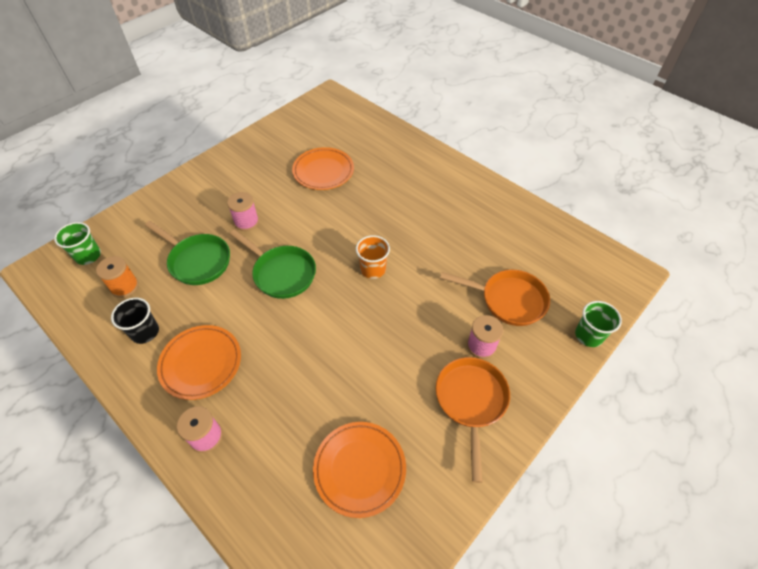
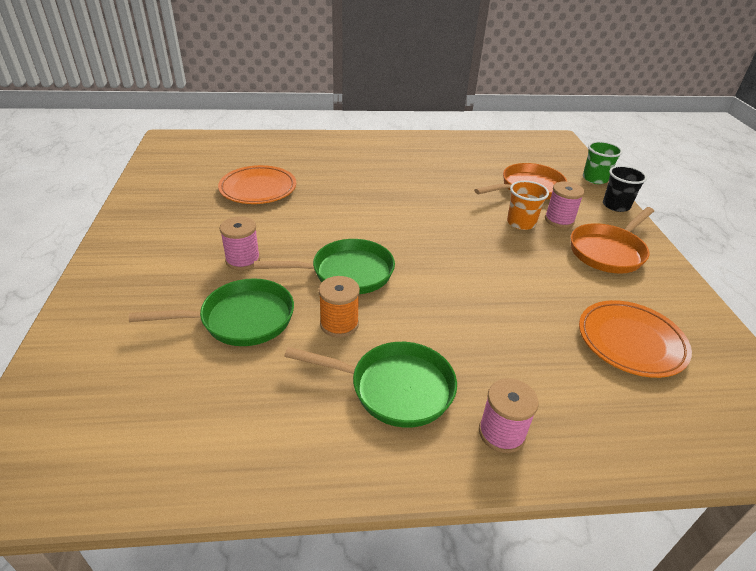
camera: 50 degrees left, 15 degrees down
green cup [54,222,101,265] -> none
orange spool [96,256,139,298] -> orange spool moved to [319,276,360,338]
black cup [111,298,159,344] -> black cup moved to [603,165,647,212]
orange plate [157,325,241,400] -> green pan [284,342,457,428]
orange cup [356,235,390,279] -> orange cup moved to [507,181,549,230]
orange pan [436,357,510,483] -> orange pan turned 90 degrees counterclockwise [571,207,654,274]

